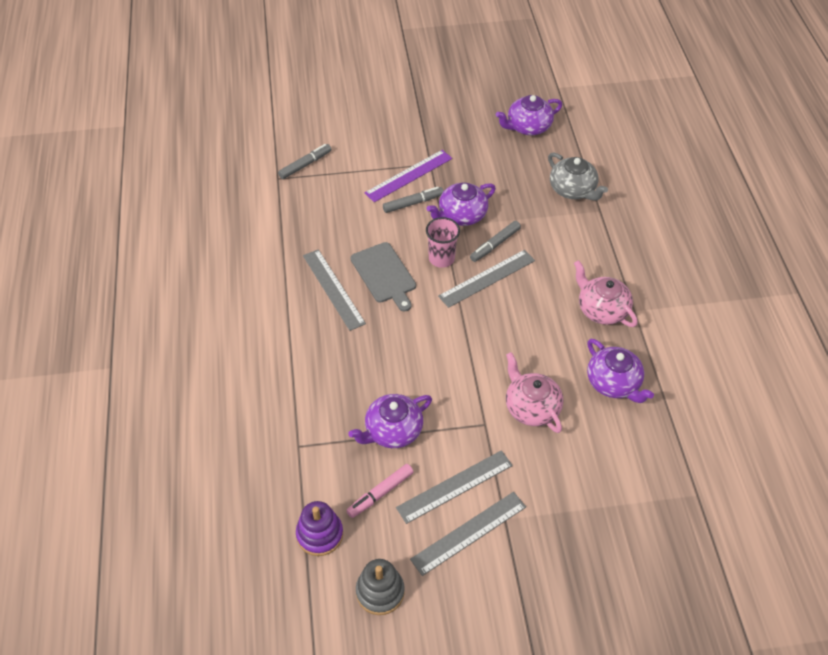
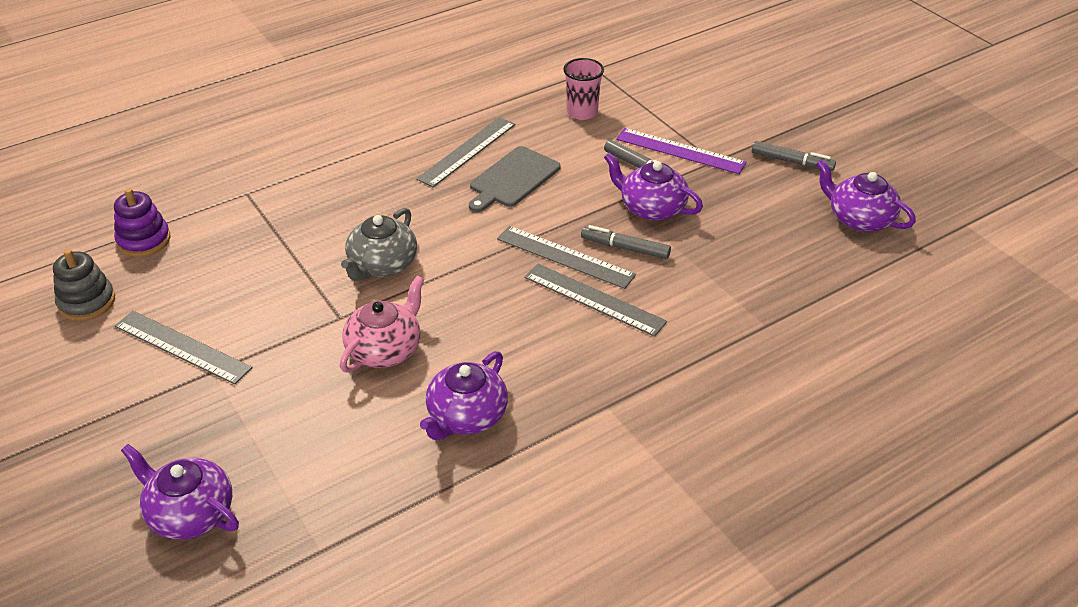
camera: 65 degrees right, 10 degrees down
grey marker [278,144,332,179] -> grey marker moved to [752,141,836,171]
pink marker [346,464,414,518] -> none
purple teapot [348,394,432,448] -> purple teapot moved to [121,444,239,539]
grey ruler [396,450,513,524] -> grey ruler moved to [524,264,667,337]
pink cup [426,217,460,268] -> pink cup moved to [563,58,604,120]
grey teapot [548,153,608,201] -> grey teapot moved to [341,208,417,281]
pink teapot [574,260,638,327] -> none

